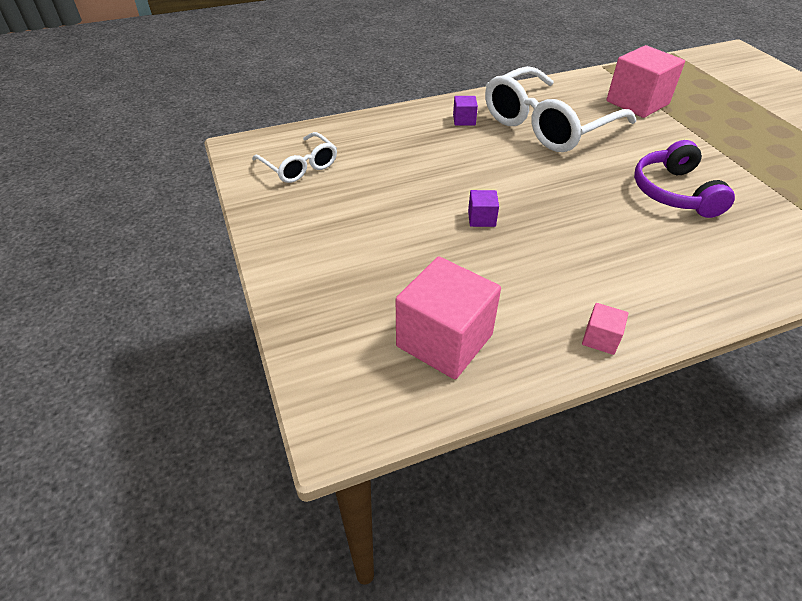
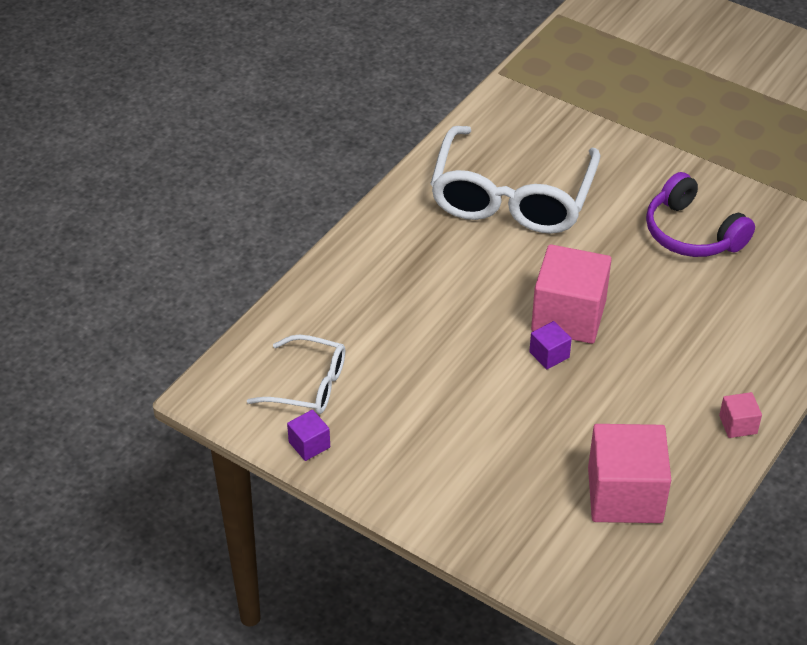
camera: 35 degrees left, 0 degrees up
purple cube [453,96,478,126] -> purple cube moved to [287,410,330,461]
pink cube [607,45,685,118] -> pink cube moved to [531,244,612,344]

